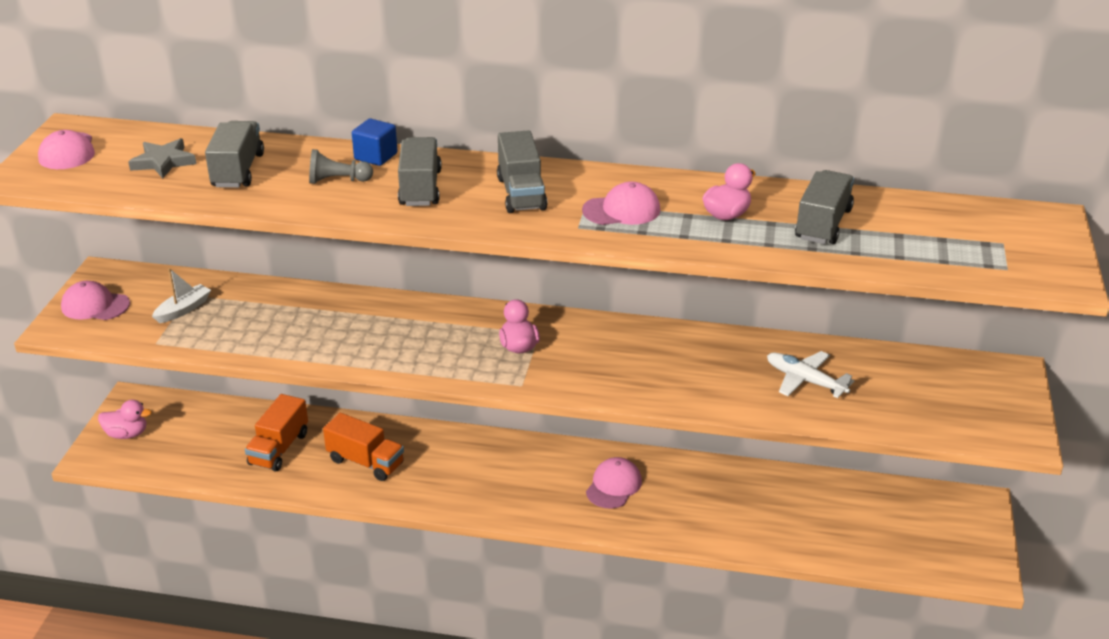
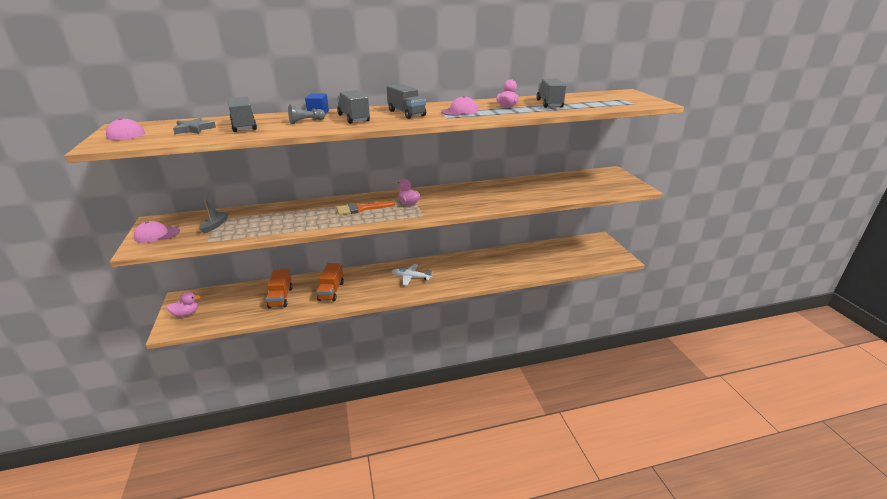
camera: 25 degrees left, 5 degrees down
white boat [152,268,211,323] -> grey boat [199,199,229,234]
orange truck [323,413,404,481] -> orange truck turned 90 degrees clockwise [316,263,344,301]
pink cap [586,457,642,508] -> none
white plane [767,351,854,398] -> white plane moved to [392,264,432,285]
none -> orange brush [336,201,395,215]

